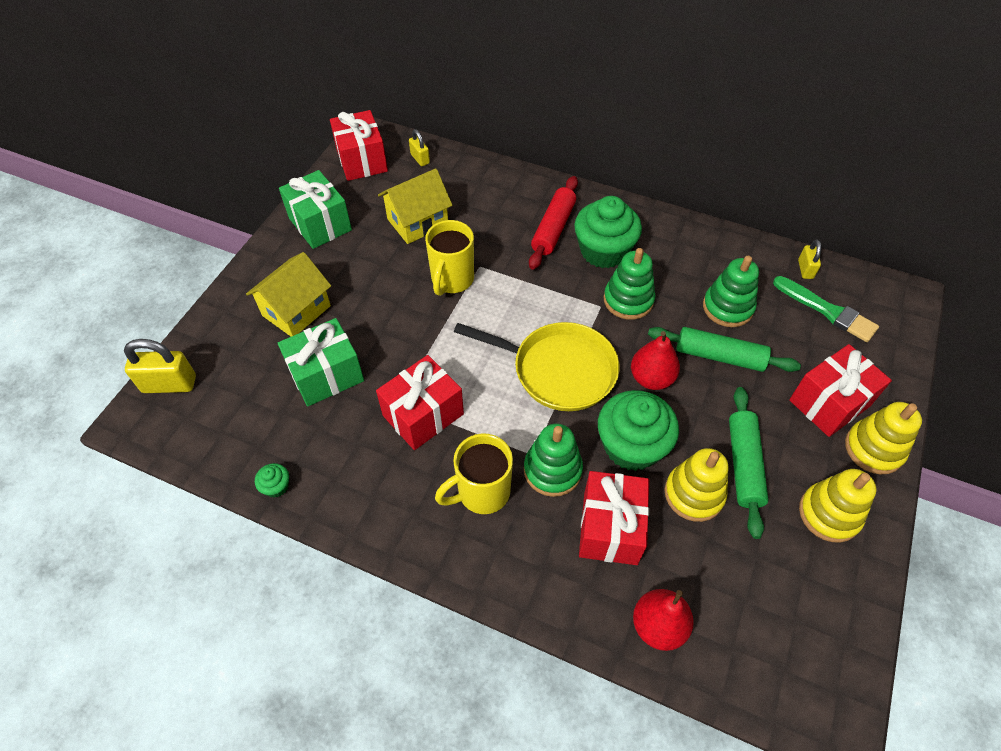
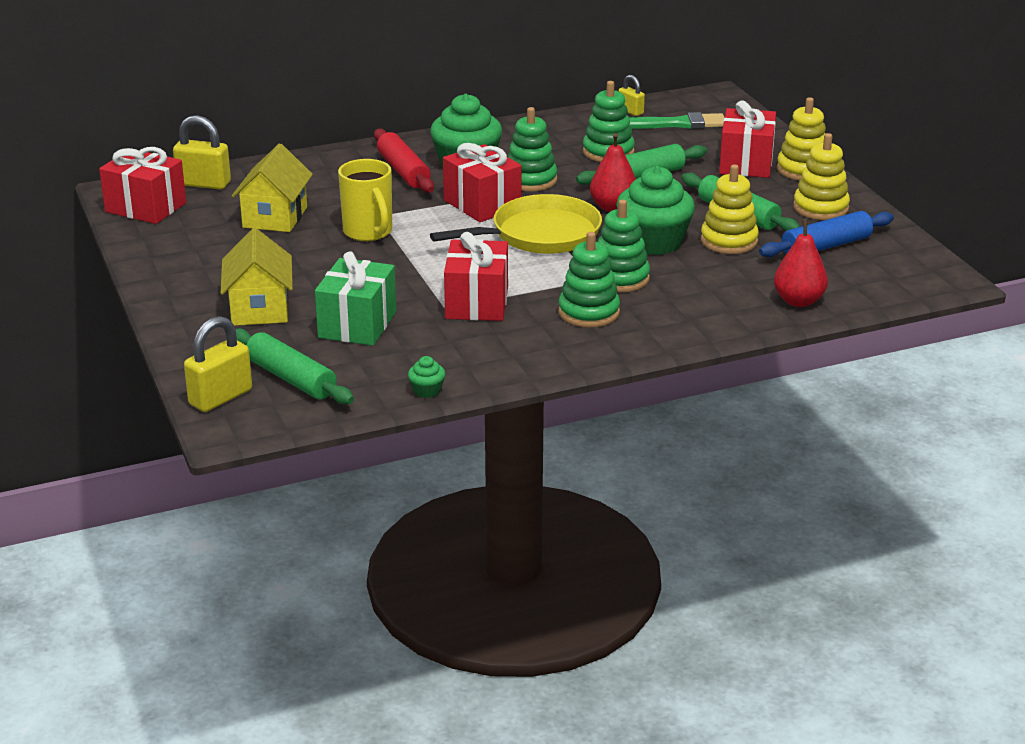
camera: 45 degrees left, 25 degrees down
green gift [279,170,352,249] -> none
yellow padlock [409,129,430,166] -> yellow padlock [173,115,231,189], size x1.74
yellow mug [435,433,513,514] -> green stacking toy [558,232,620,327]
red gift [579,471,649,565] -> red gift moved to [443,143,522,222]
none -> green rolling pin [235,328,354,404]
none -> blue rolling pin [759,211,894,257]

